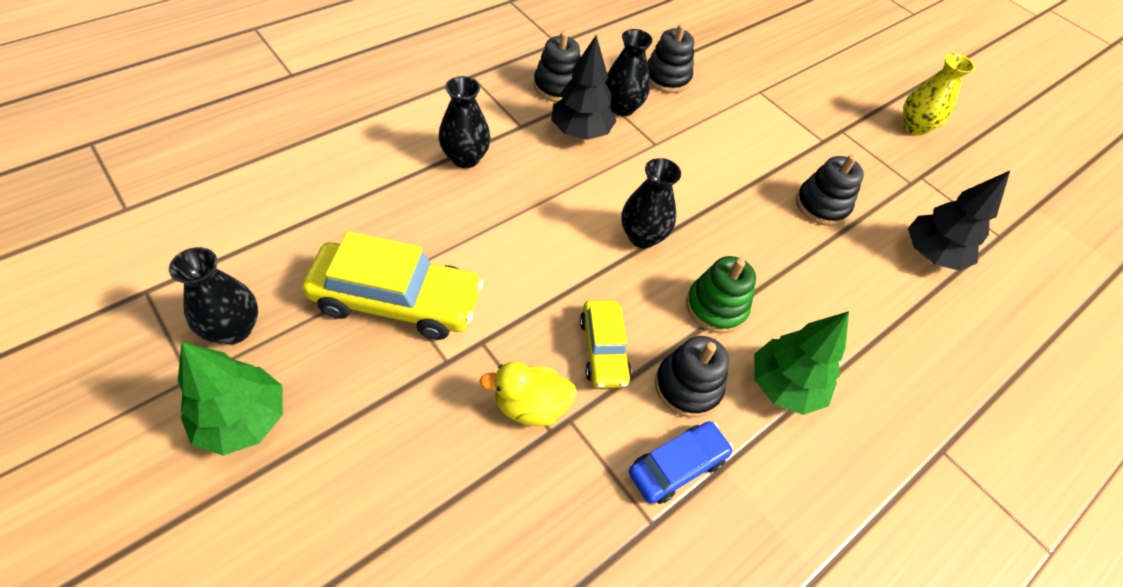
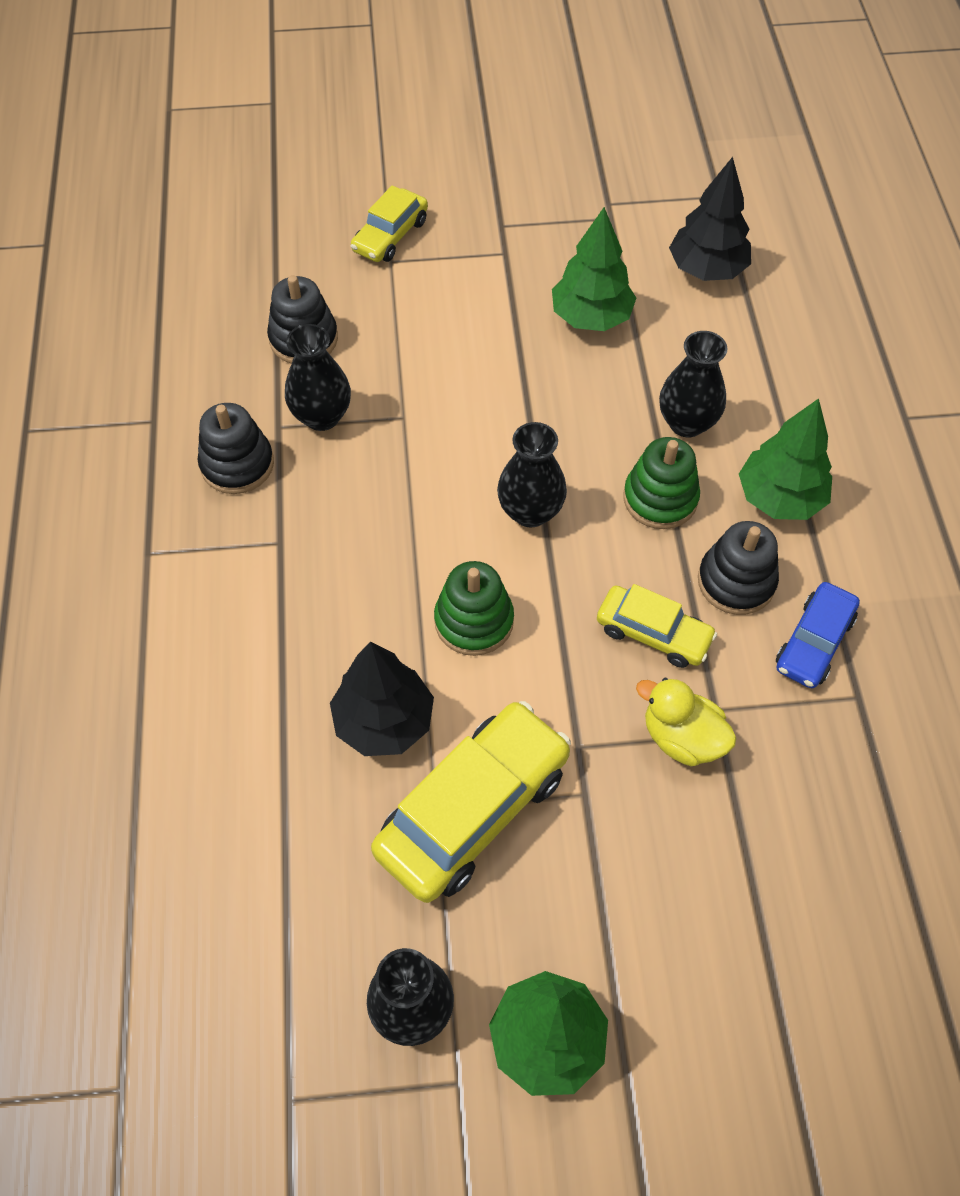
camera: 50 degrees left, 5 degrees up
black vase [439,76,491,168] -> black vase moved to [659,331,727,437]
yellow duck [479,361,577,426] -> yellow duck turned 90 degrees clockwise [636,678,737,766]
black tree [551,35,617,140] -> black tree moved to [330,642,434,756]
blue car [628,421,733,504] -> blue car turned 150 degrees counterclockwise [776,582,860,688]
black stacking toy [796,155,864,226] -> green tree [552,207,636,331]
yellow vase [903,54,975,135] -> none
none -> yellow car [351,185,428,262]
none -> green stacking toy [434,561,514,656]

